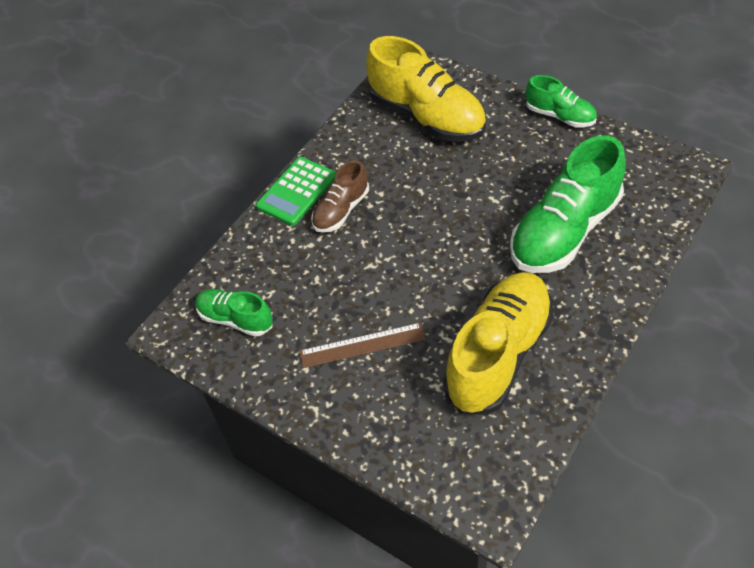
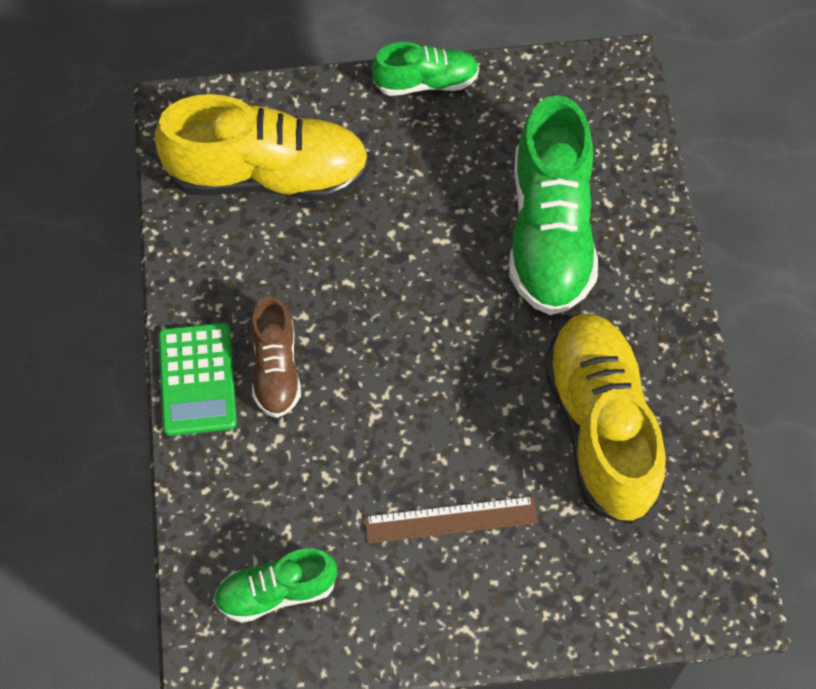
camera: 45 degrees left, 10 degrees up
brown ruler [299,323,426,368] -> brown ruler turned 45 degrees clockwise [364,496,538,543]

